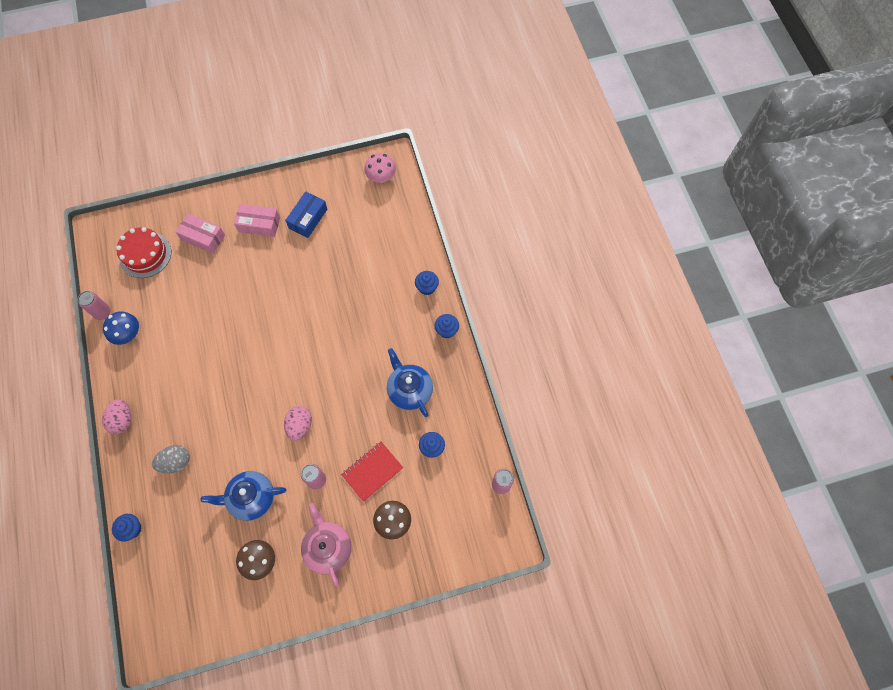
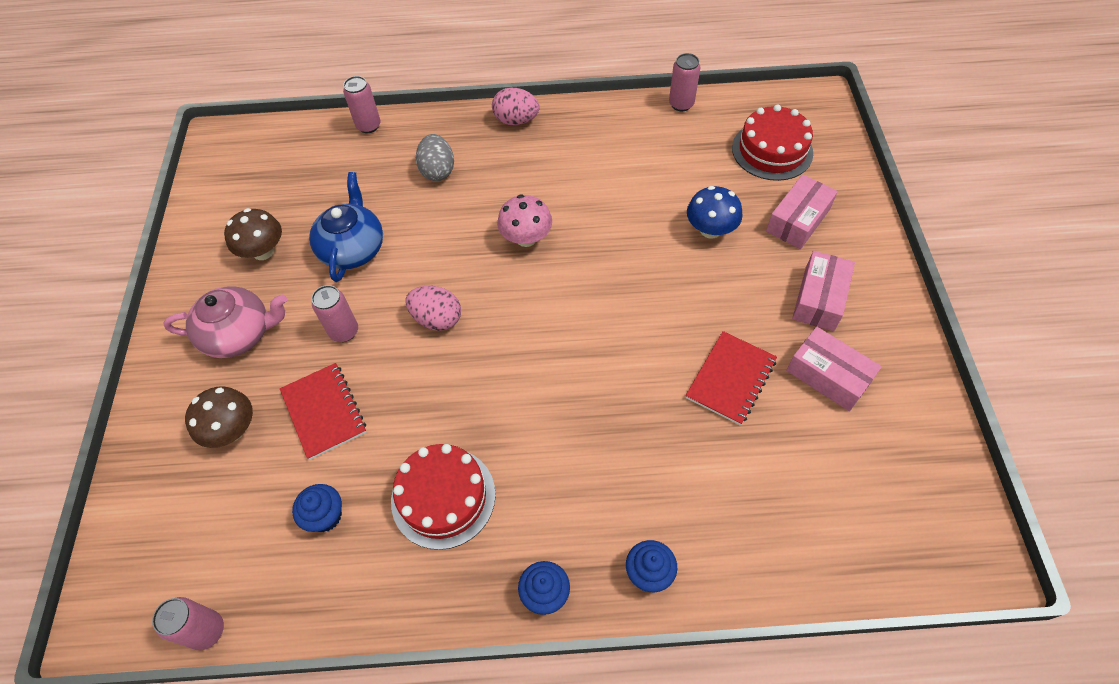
camera: 105 degrees right, 10 degrees down
blue mushroom [103,312,139,345] -> blue mushroom moved to [687,186,743,238]
blue cupcake [112,514,141,542] -> pink can [343,76,381,133]
blue box [285,191,327,238] -> pink box [786,327,882,411]
pink mushroom [364,153,396,183] -> pink mushroom moved to [497,194,552,247]
blue teapot [387,348,433,417] -> red cake [391,444,496,550]
none -> red notebook [686,331,777,425]

